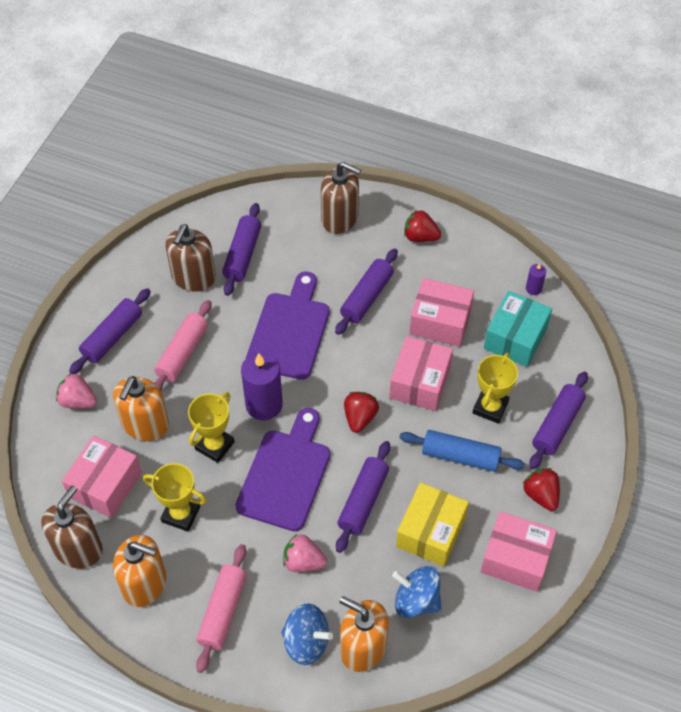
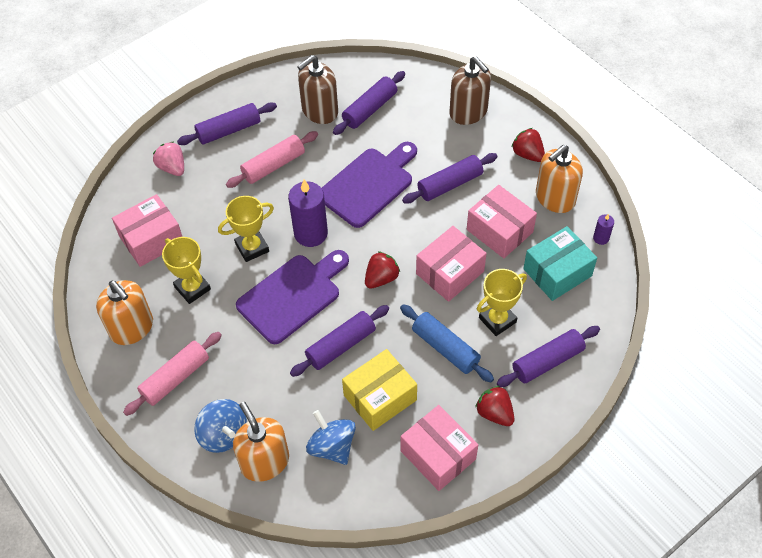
camera: 30 degrees right, 0 degrees up
brown soap dispenser [41,485,103,569] -> none
orange soap dispenser [113,376,169,441] -> orange soap dispenser moved to [536,145,583,213]
pink strawberry [283,534,327,572] -> none
red strawberry [523,468,560,511] -> red strawberry turned 45 degrees counterclockwise [475,386,514,426]

